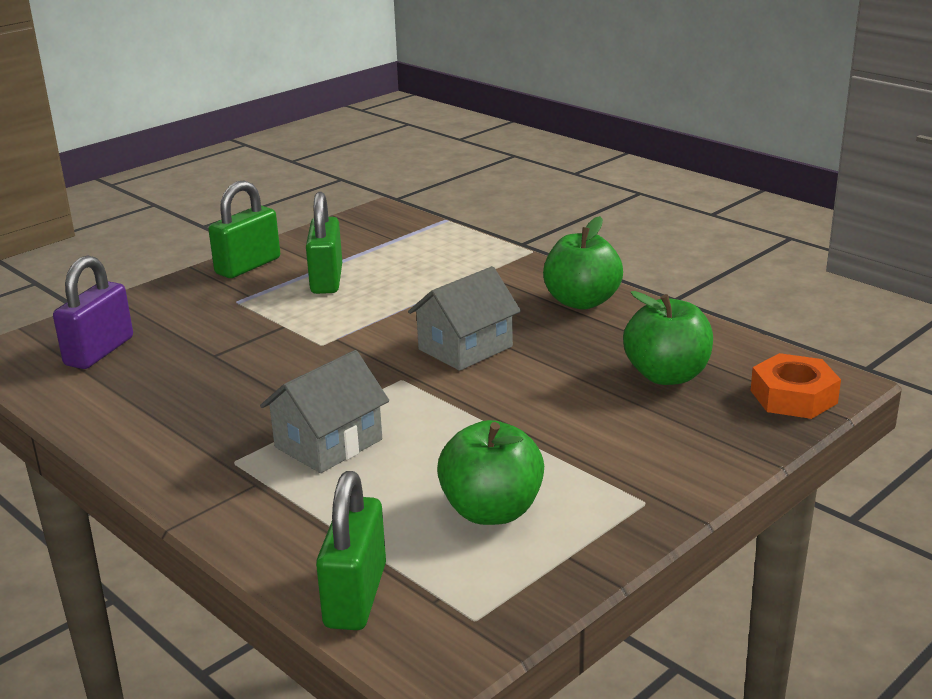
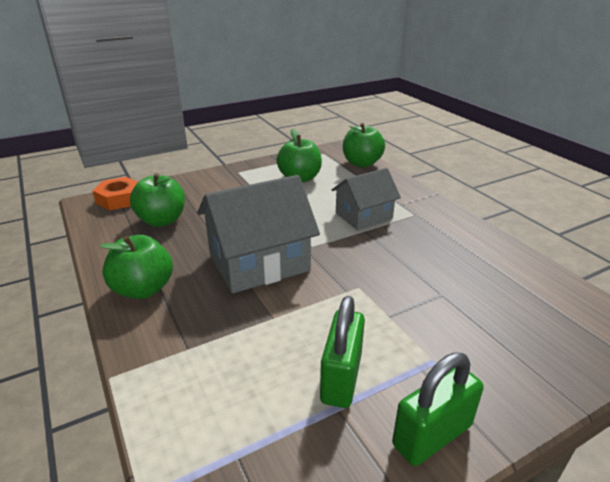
camera: 165 degrees left, 5 degrees up
purple padlock [53,255,133,369] -> none
green padlock [316,471,386,630] -> green apple [343,123,385,167]
grey house [408,266,521,371] -> grey house [197,175,320,293], size x1.60

